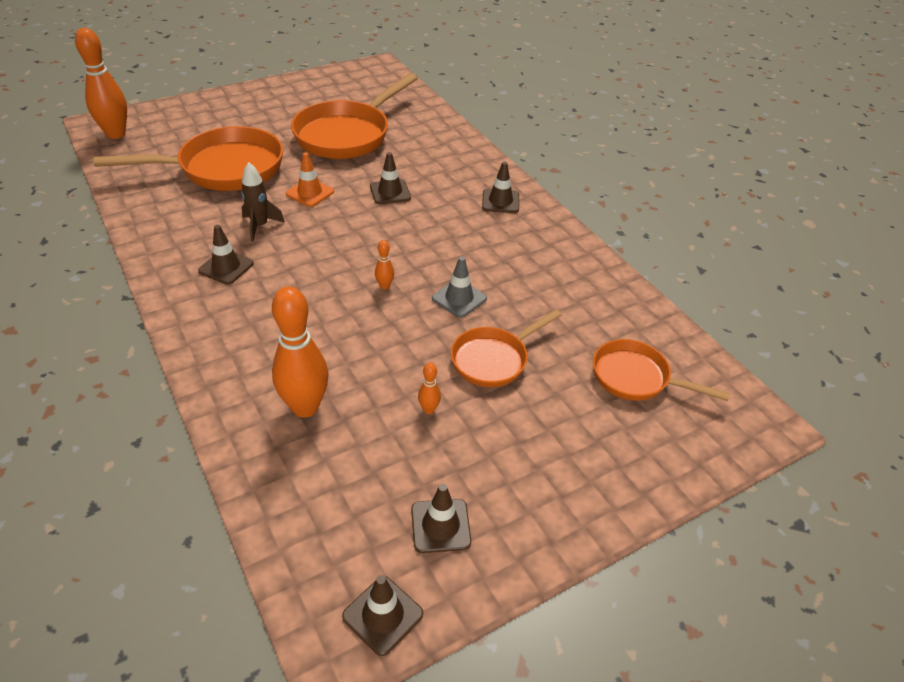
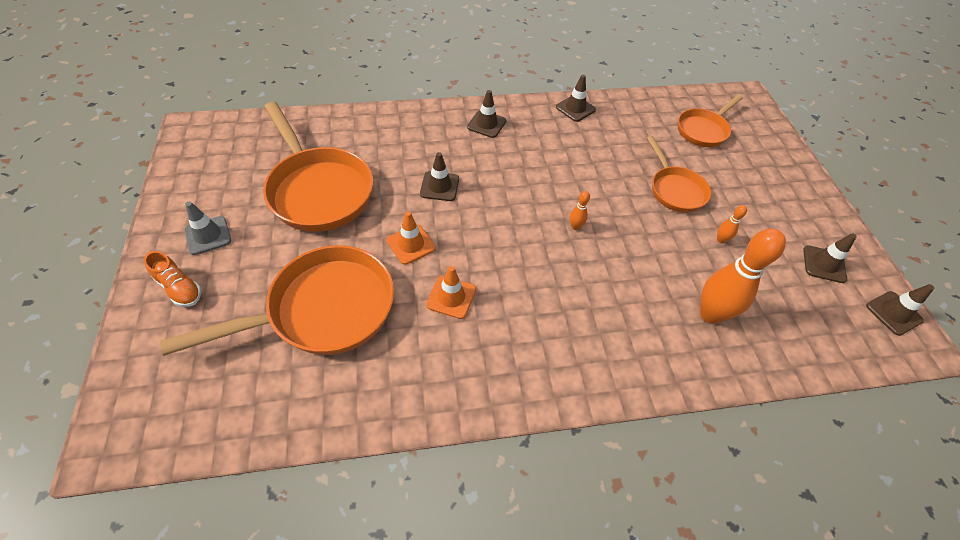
camera: 70 degrees left, 10 degrees up
orange bowling pin [75,28,127,139] -> none
orange pan [94,126,283,191] -> orange pan turned 60 degrees clockwise [160,245,394,356]
brown traffic cone [198,225,254,285] -> brown traffic cone moved to [556,75,596,122]
brown rocket [241,162,285,242] -> orange traffic cone [426,266,476,319]
grey traffic cone [432,256,487,318] -> grey traffic cone moved to [184,201,231,255]
none -> orange shoe [144,251,201,307]

